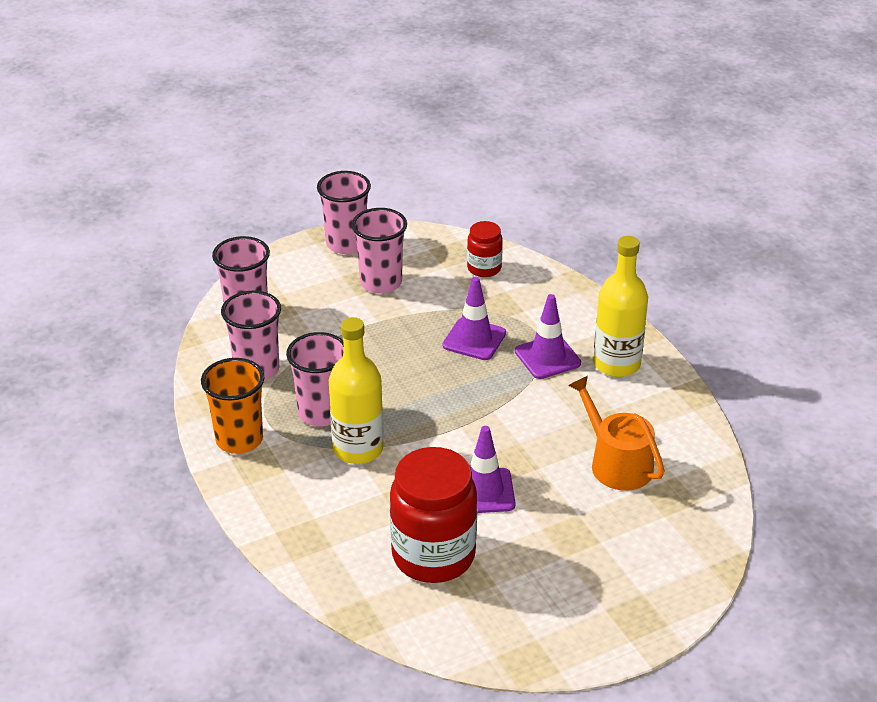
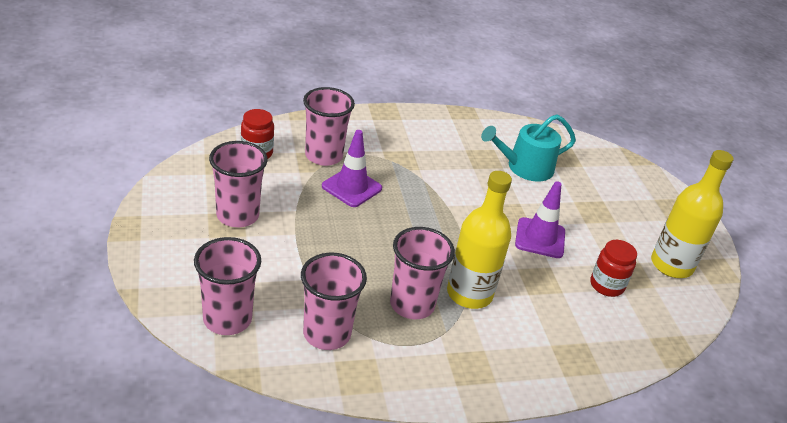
camera: 80 degrees left, 0 degrees up
orange cup [201,358,264,454] -> none
pink cup [317,171,371,254] -> pink cup moved to [303,87,355,166]
red jar [390,447,477,583] -> red jar [591,240,637,297], size x0.51
purple traffic cone [515,294,581,379] -> none
orange watering can [568,376,664,491] -> turquoise watering can [481,115,576,182]
yellow bottle [593,236,648,377] -> yellow bottle moved to [651,150,733,278]

